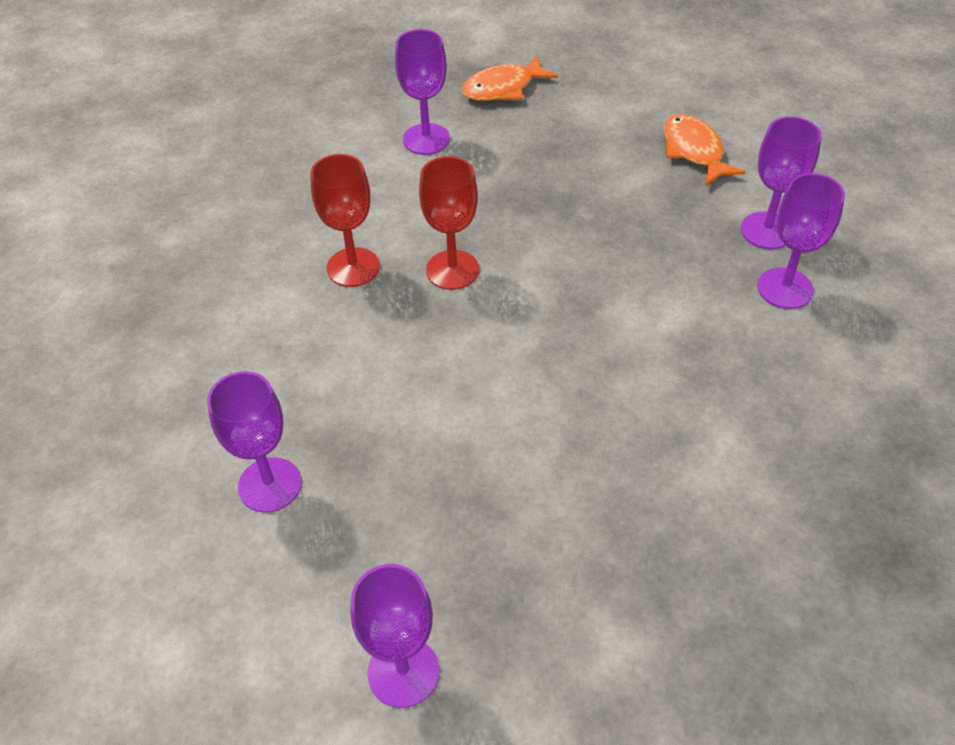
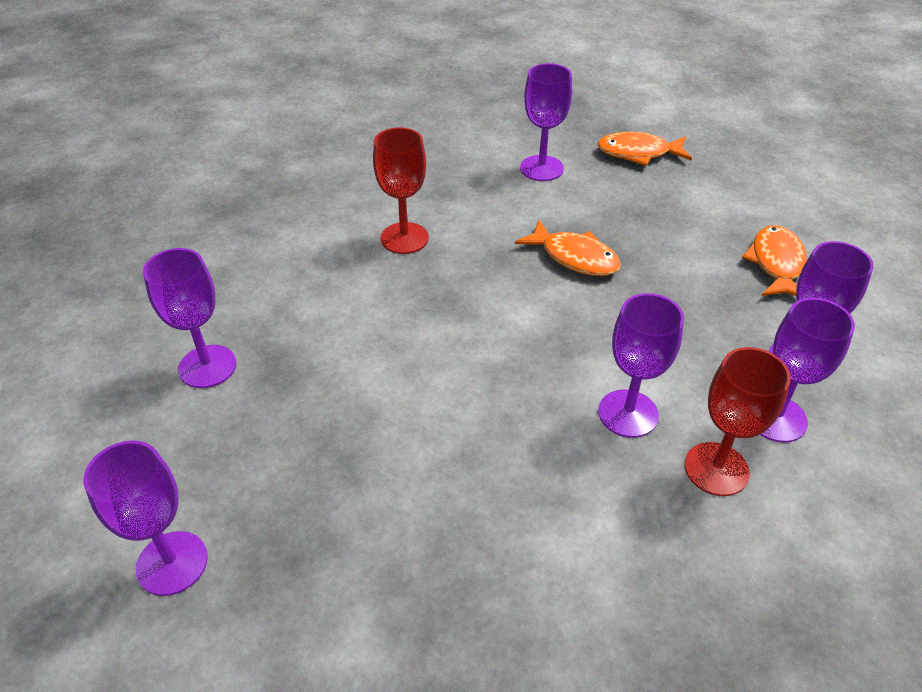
camera: 30 degrees right, 5 degrees down
red goblet [419,156,479,290] -> red goblet moved to [684,347,791,496]
none -> orange fish [515,220,621,276]
none -> purple goblet [598,293,684,438]

